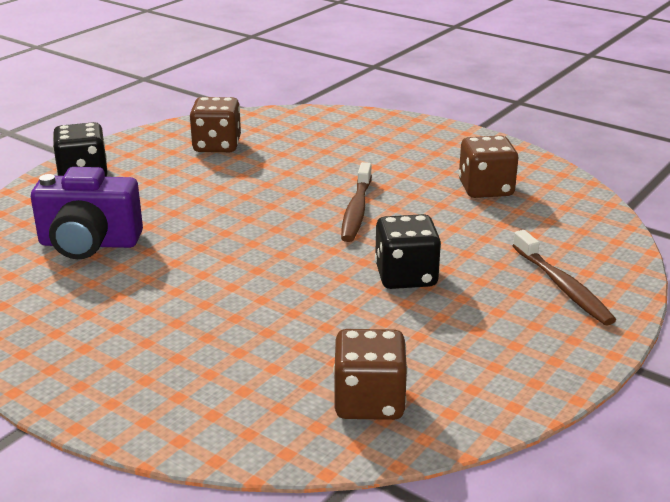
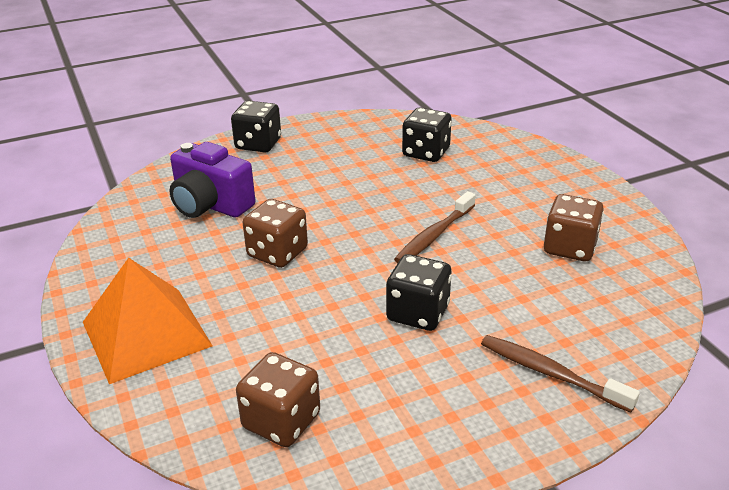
camera: 30 degrees right, 5 degrees up
brown dice [190,97,241,152] -> brown dice moved to [243,199,308,268]
brown toothbrush [513,230,616,326] -> brown toothbrush turned 120 degrees clockwise [481,335,640,413]
none -> orange pyramid [83,258,212,384]
none -> black dice [402,107,452,162]

